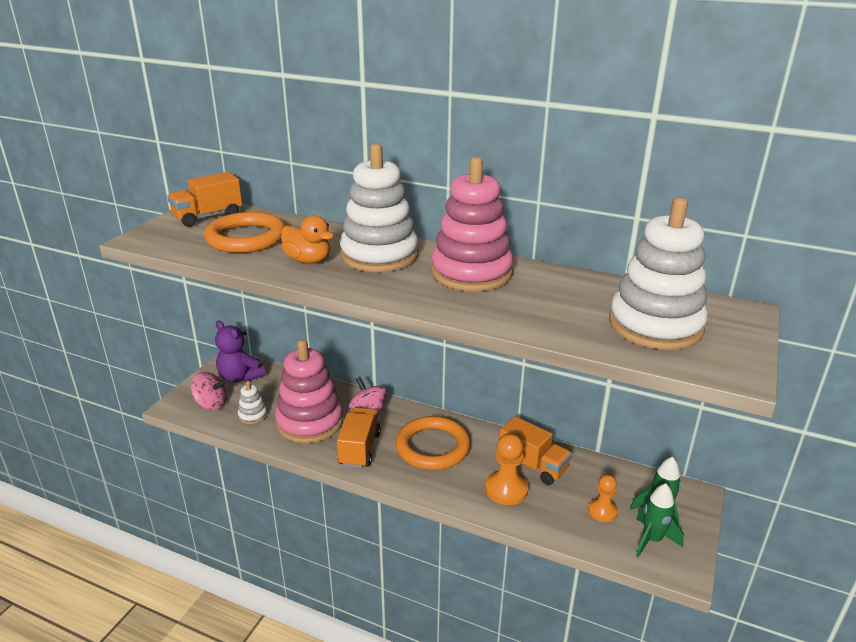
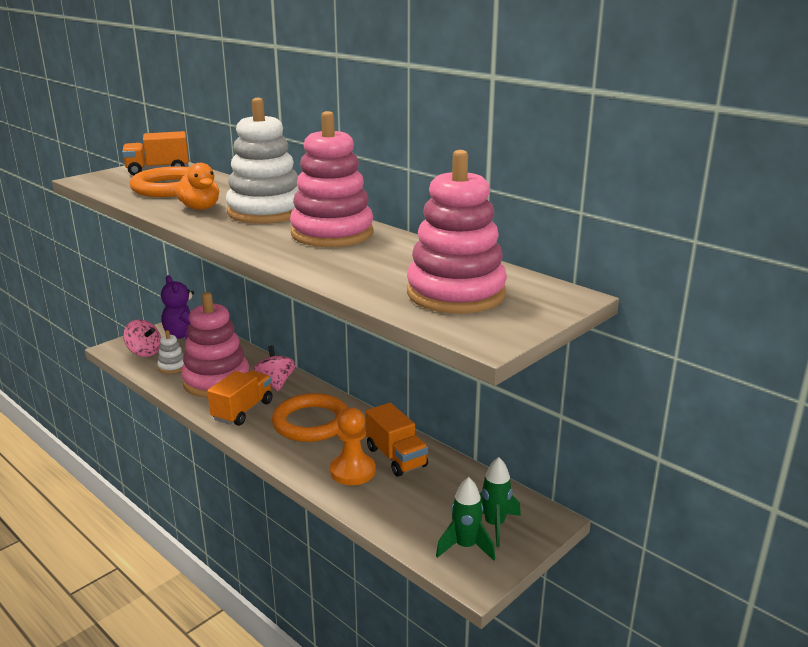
camera: 20 degrees right, 5 degrees down
orange pawn [588,474,618,522] -> none
white stacking toy [609,197,708,350] -> pink stacking toy [407,150,507,314]

